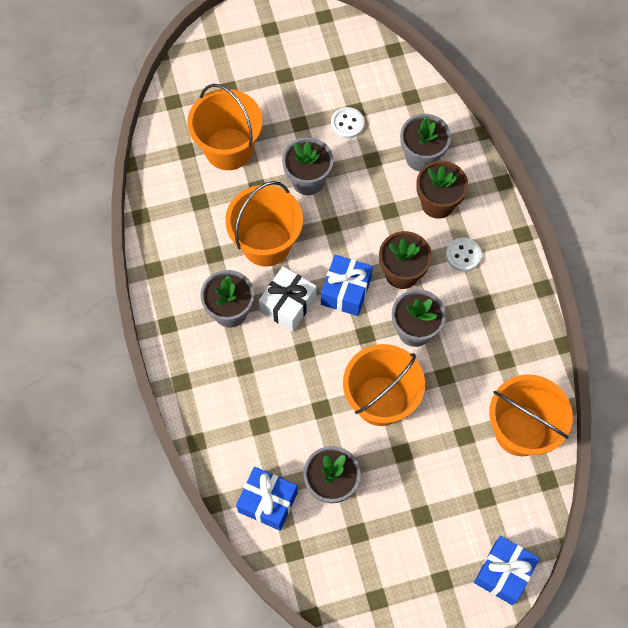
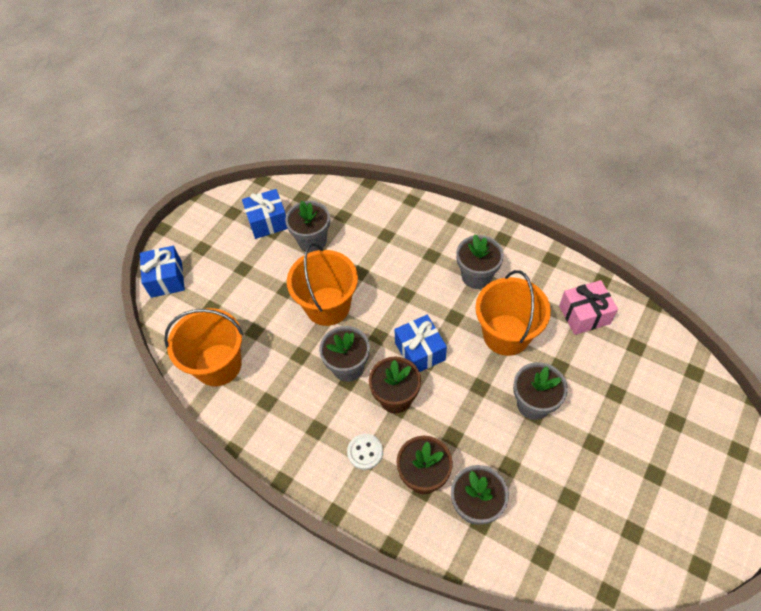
camera: 140 degrees right, 10 degrees down
orange bucket [187,84,263,170] -> none
blue gift [236,467,298,531] -> blue gift moved to [242,189,288,239]
white gift [259,266,316,332] -> none
white button [331,107,364,139] -> none
none -> pink gift [559,280,618,335]

